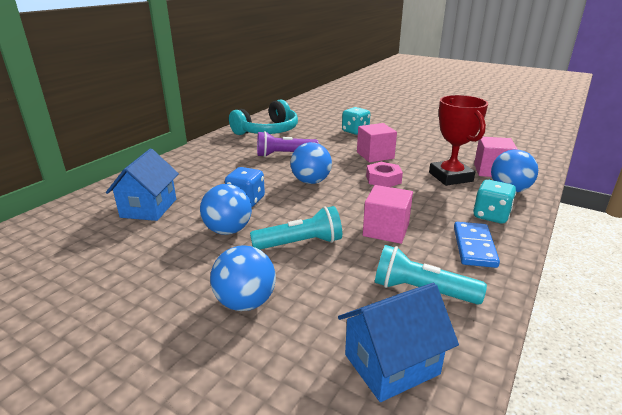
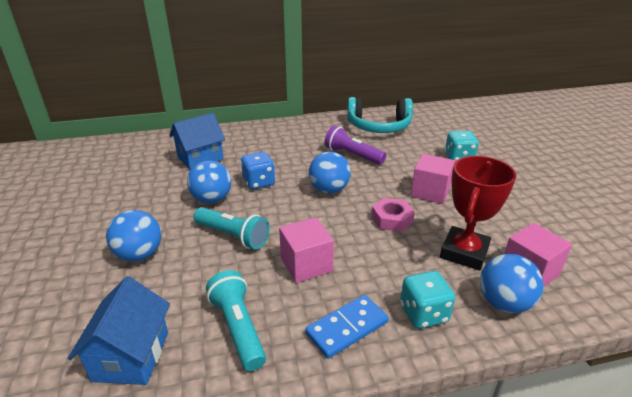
camera: 45 degrees right, 5 degrees up
blue house [338,283,459,402] -> blue house turned 75 degrees clockwise [68,276,170,385]

